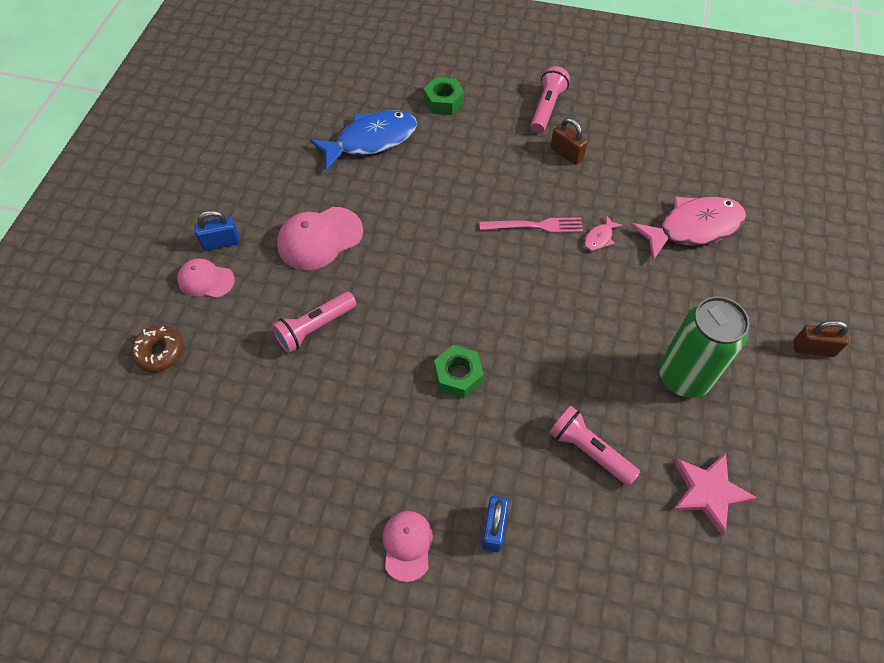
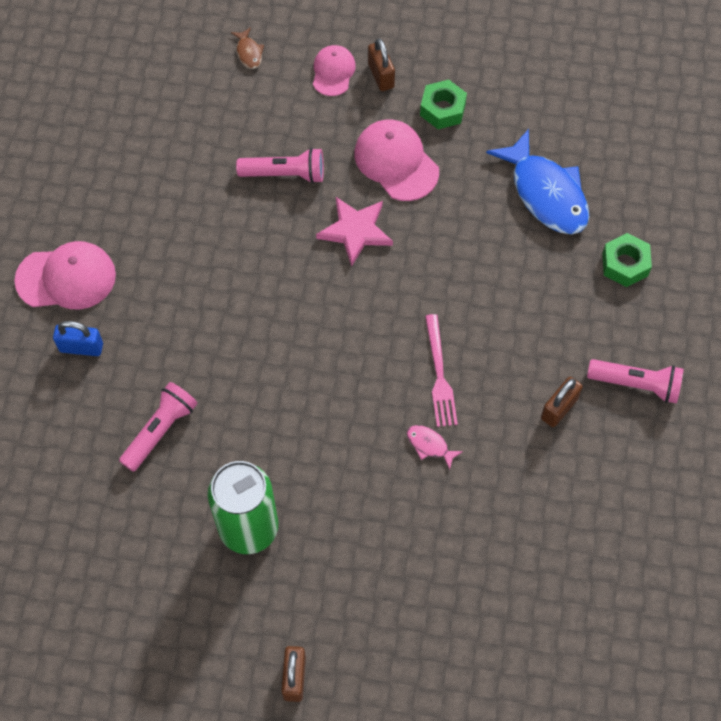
camera: 85 degrees right, 5 degrees up
brown donut [131,326,184,372] -> brown fish [231,27,264,69]
blue padlock [194,210,240,251] -> brown padlock [368,38,395,91]
pink flashlight [272,292,356,353] -> pink flashlight turned 135 degrees clockwise [236,148,324,184]
pink cap [383,511,433,582] -> pink cap [14,241,116,310], size x1.60
green nut [434,345,484,398] -> green nut moved to [420,80,467,129]
pink fish [630,196,746,260] -> none
pink star [672,453,757,536] -> pink star moved to [316,197,393,267]

